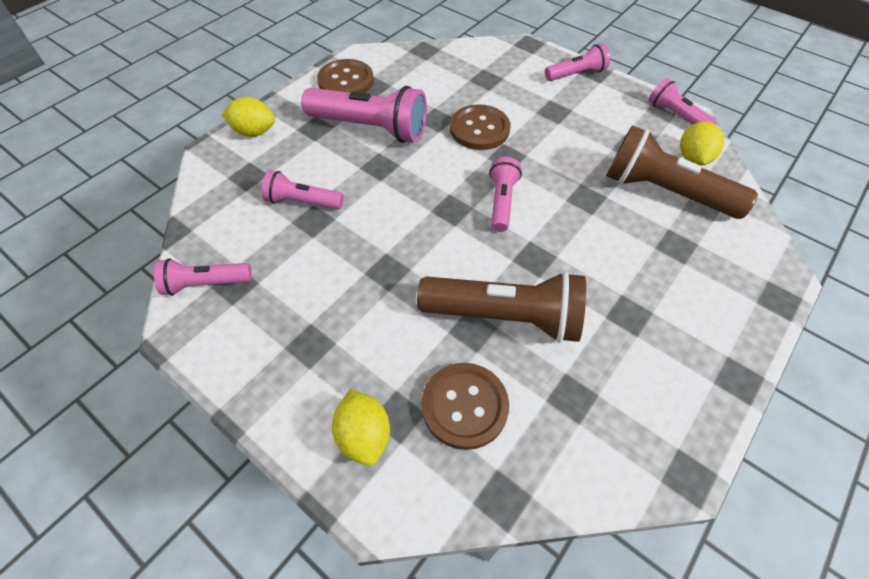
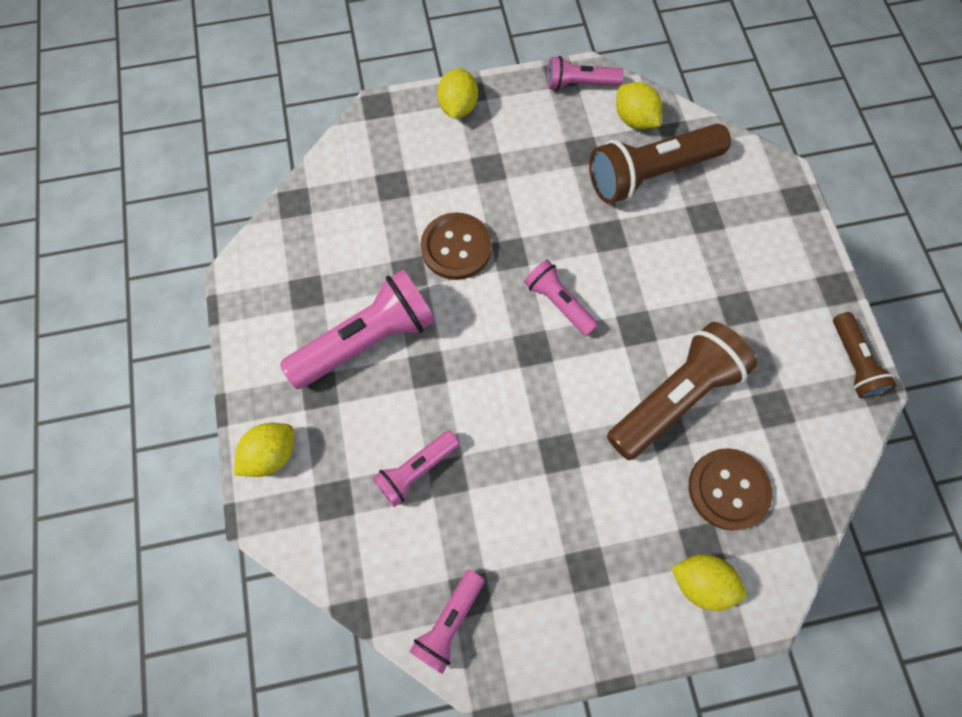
camera: 50 degrees left, 15 degrees up
brown button [317,59,374,93] -> none
pink flashlight [545,44,610,81] -> yellow lemon [437,68,478,119]
none -> brown flashlight [833,312,897,398]

